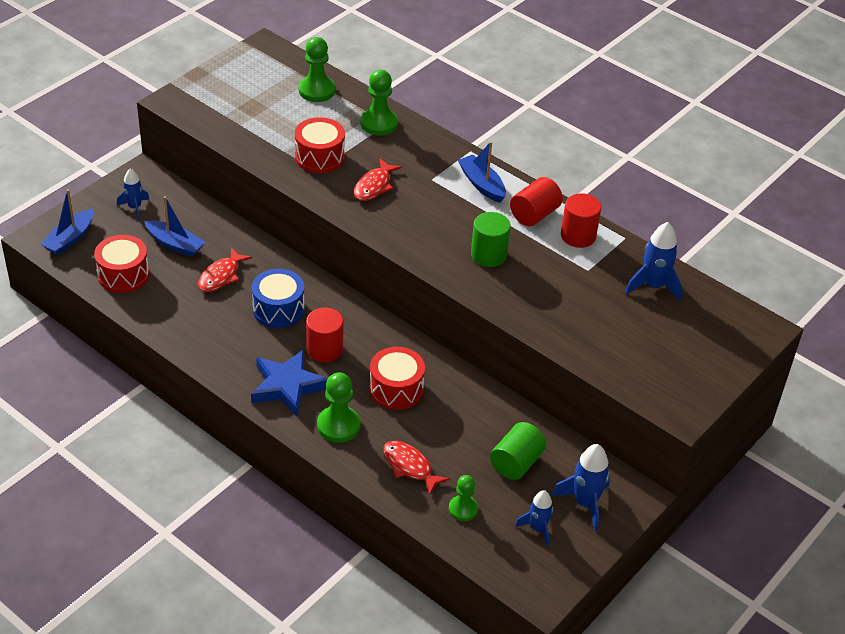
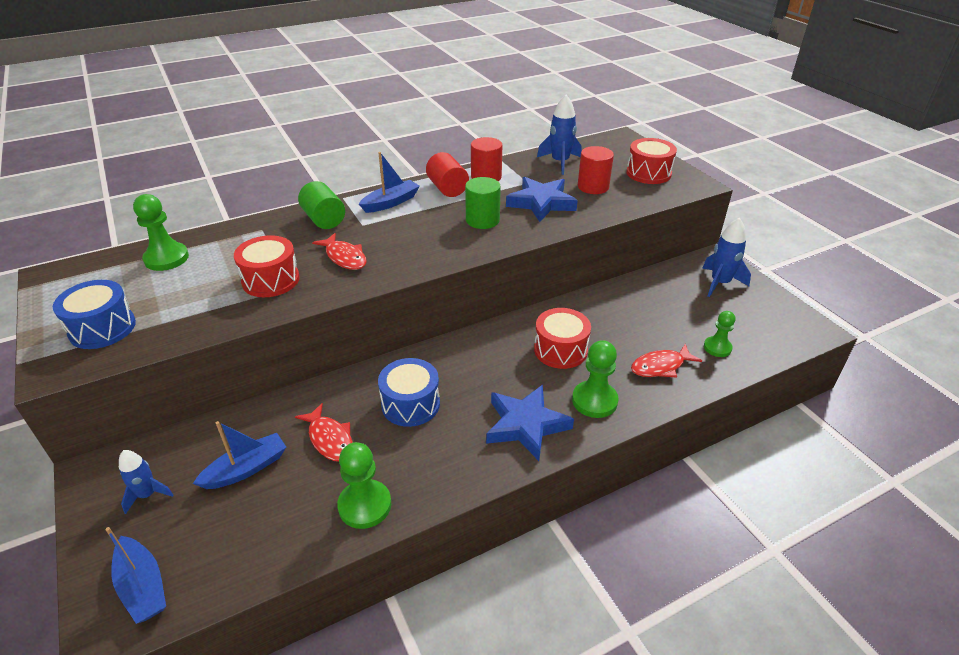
camera: 65 degrees left, 5 degrees down
red drum [94,235,149,293] -> red drum moved to [626,138,677,184]
red cylinder [306,307,344,363] -> red cylinder moved to [578,146,614,194]
green pawn [360,70,398,135] -> green pawn moved to [337,442,391,529]
blue boat [458,141,506,203] -> blue boat turned 150 degrees clockwise [359,152,420,213]
green cylinder [490,422,547,480] -> green cylinder moved to [298,181,345,229]
blue rocket [515,490,553,546] -> none
none -> blue drum [53,280,136,349]
none -> blue star [506,177,578,222]

